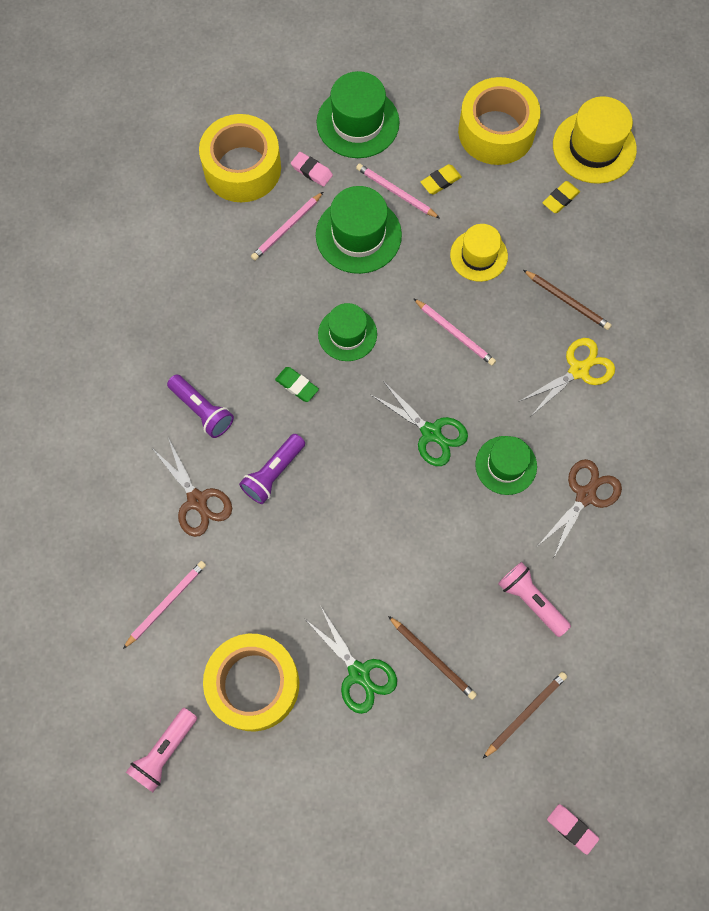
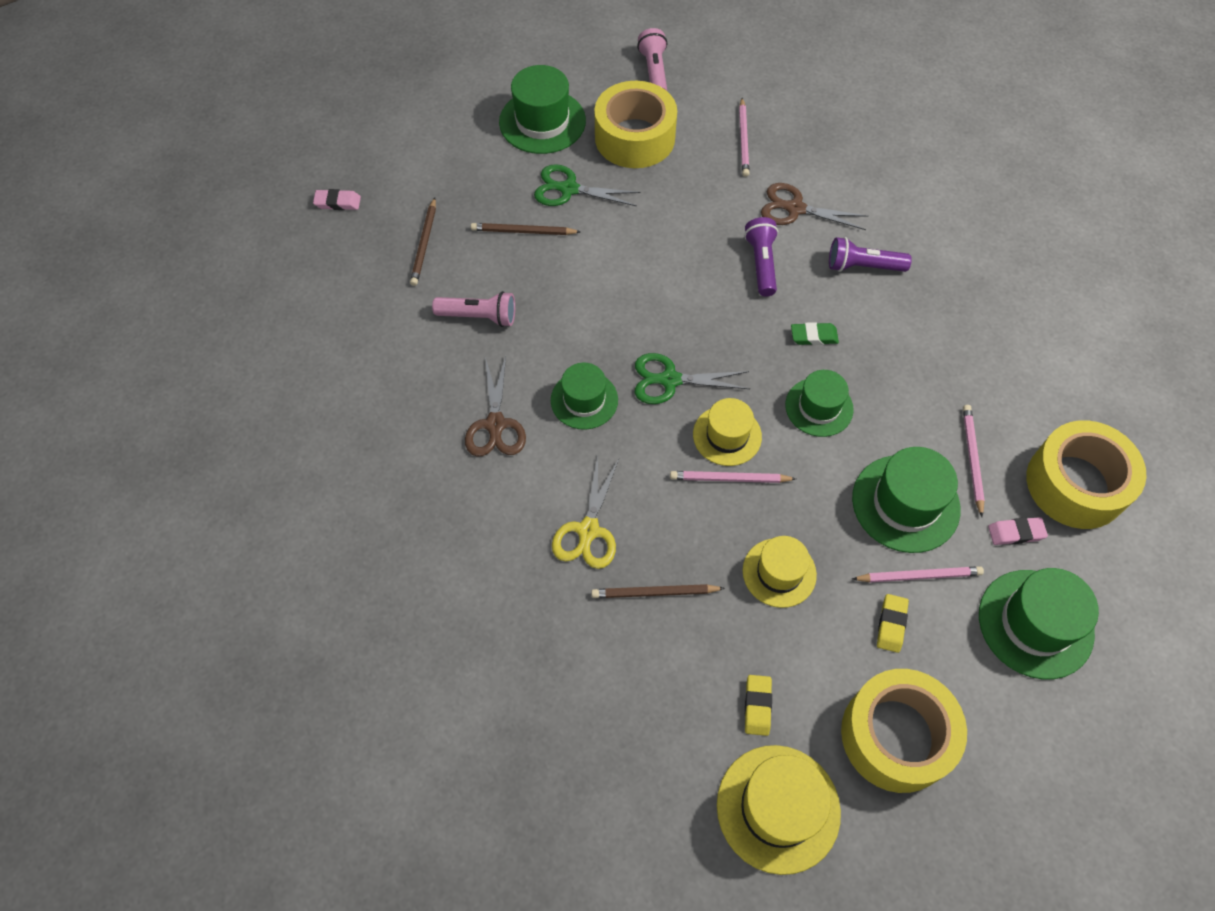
camera: 140 degrees right, 10 degrees down
none -> green hat [499,65,586,154]
none -> yellow hat [693,398,762,466]

